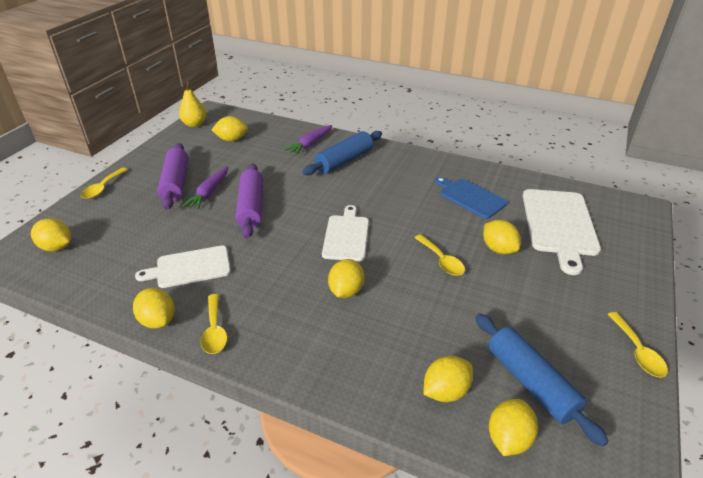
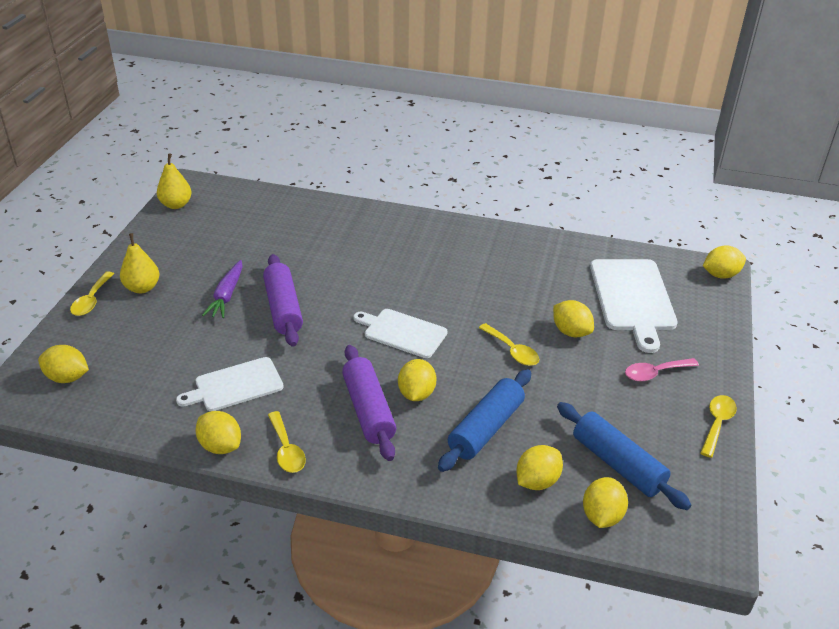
camera: 10 degrees left, 0 degrees up
purple rolling pin [157,143,188,210] -> purple rolling pin moved to [342,345,396,461]
yellow lemon [212,116,248,142] -> yellow lemon moved to [703,245,746,279]
purple carrot [284,125,332,156] -> none
blue rolling pin [303,131,382,175] -> blue rolling pin moved to [438,369,531,472]
white cutting board [322,205,369,261] -> white cutting board turned 60 degrees counterclockwise [353,309,448,358]
blue cutting board [435,177,508,219] -> none
yellow spoon [608,312,668,377] -> yellow spoon turned 135 degrees counterclockwise [701,395,737,458]
none -> yellow pear [120,233,159,293]
none -> pink spoon [625,358,699,381]

